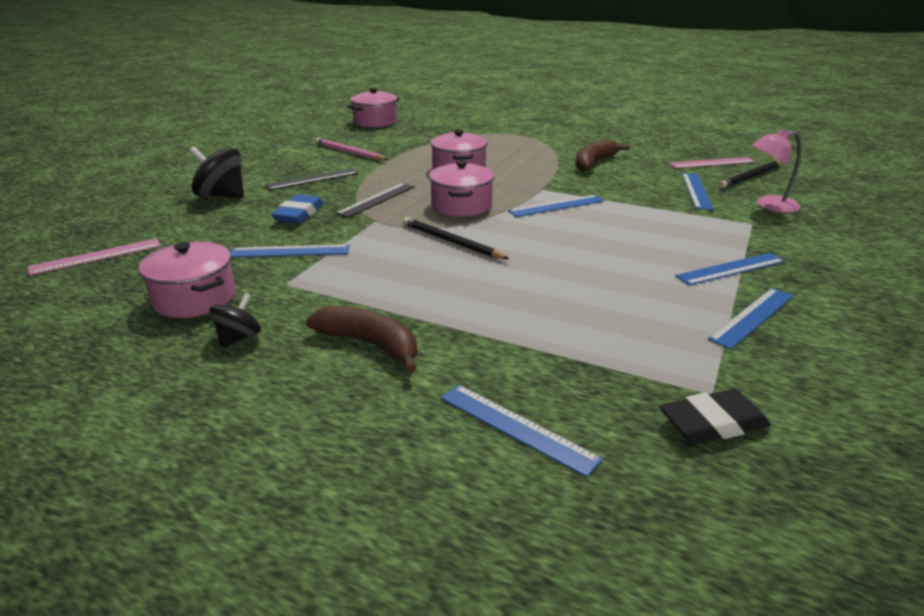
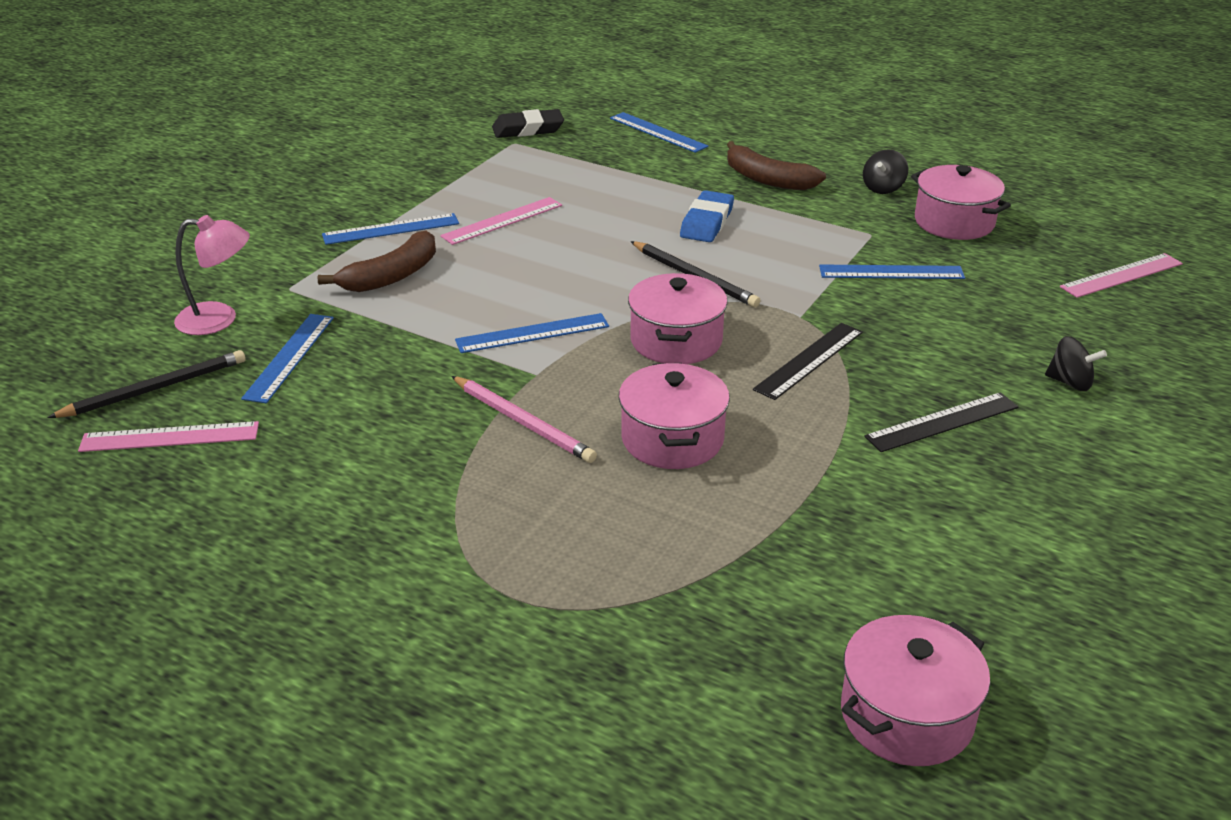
camera: 175 degrees left, 5 degrees up
black spinning top [189,146,244,198] -> black spinning top [1045,336,1107,391], size x0.58
blue eraser [271,195,324,224] -> blue eraser moved to [680,190,734,242]
pink pencil [315,138,388,160] -> pink pencil moved to [451,376,597,463]
brown banana [576,139,630,171] -> brown banana moved to [318,231,436,292]
blue ruler [708,288,793,349] -> none
none -> pink ruler [440,197,562,245]

